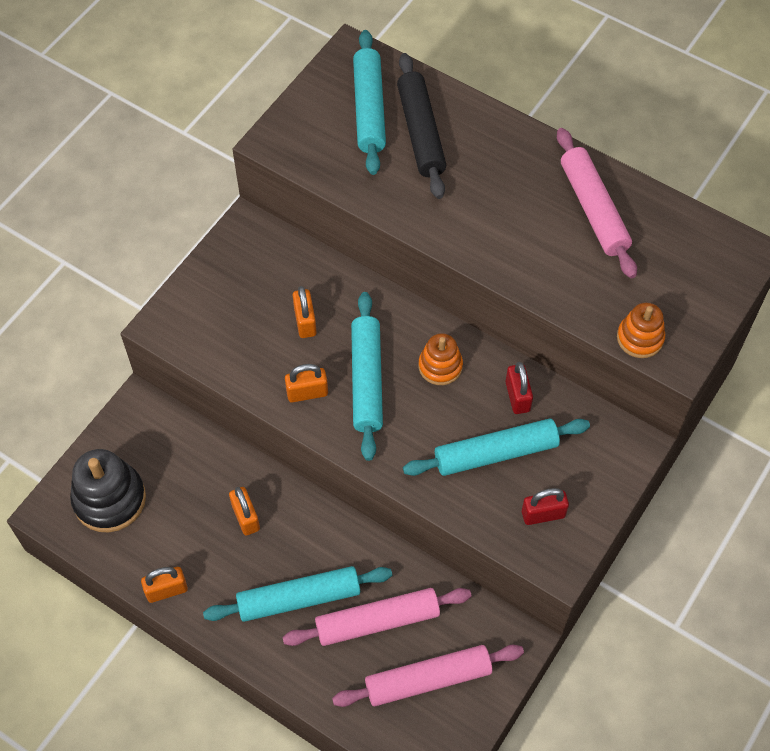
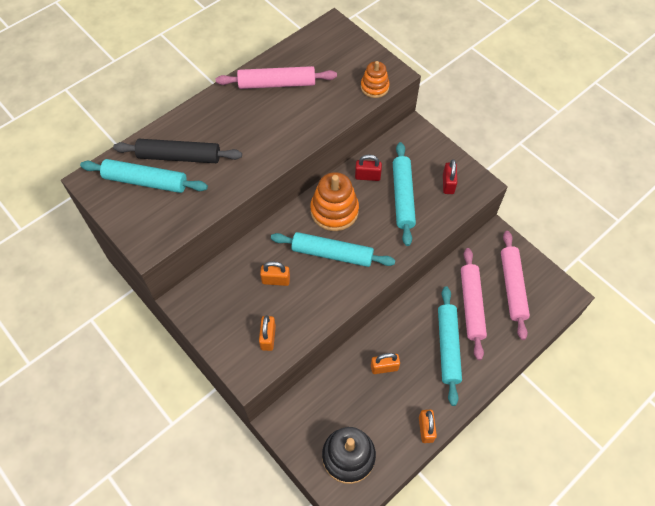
camera: 75 degrees left, 0 degrees up
orange padlock [285,364,328,403] -> orange padlock moved to [259,315,276,351]
orange stacking toy [419,333,463,385] -> orange stacking toy [310,172,359,231], size x1.67

